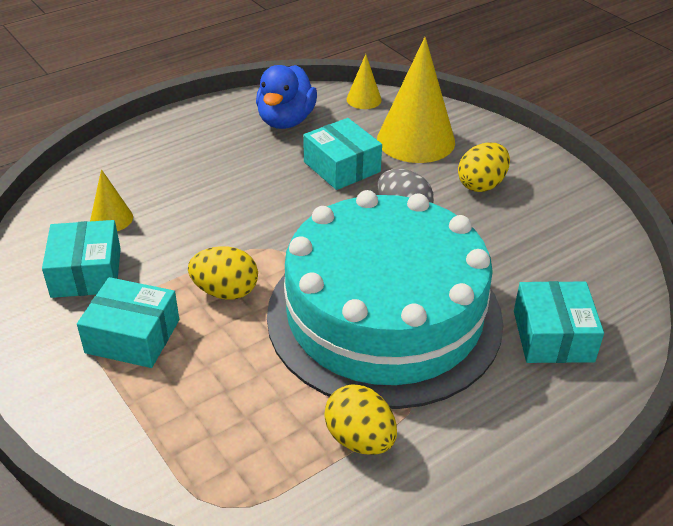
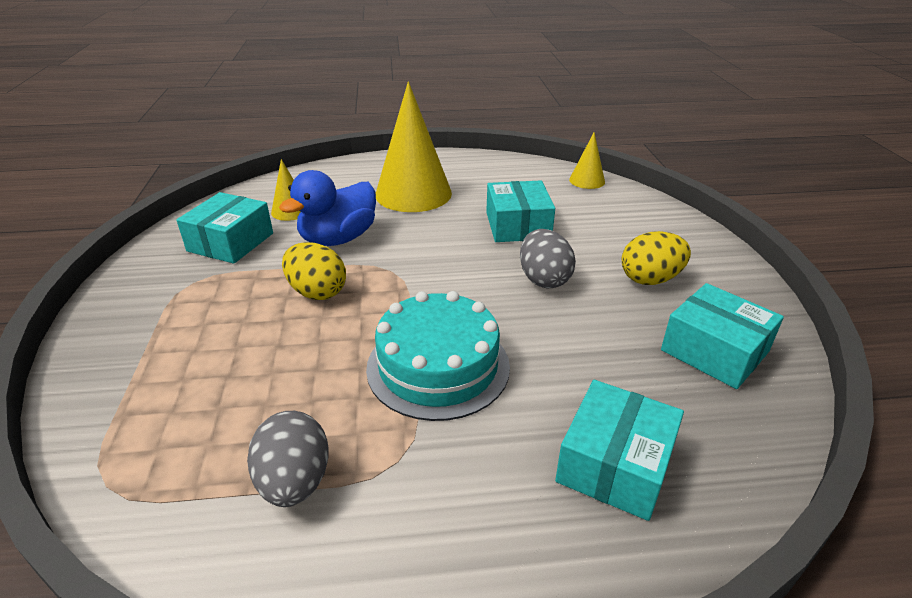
camera: 30 degrees right, 5 degrees down
turquoise box [77,277,179,368] -> turquoise box moved to [661,283,784,389]
blue duck [256,65,317,129] -> blue duck moved to [279,170,376,246]
turquoise cake [267,190,503,409] -> turquoise cake [366,291,510,421], size x0.52
yellow egg [324,384,397,455] -> grey egg [247,411,329,507]
yellow cone [377,37,455,163] -> yellow cone moved to [376,82,452,212]

